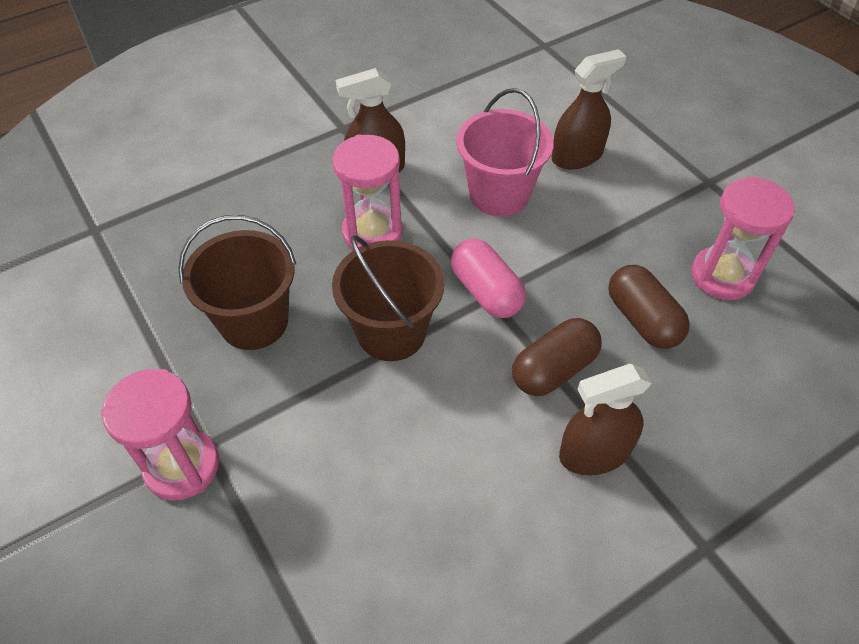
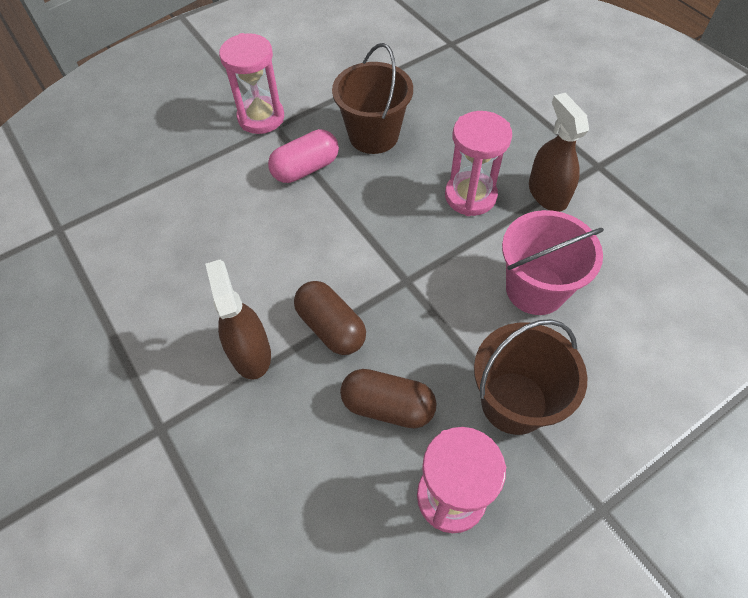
camera: 90 degrees right, 5 degrees up
brown bucket [332,235,444,361] -> brown bucket moved to [474,319,587,435]
pink capsule [451,239,526,318] -> pink capsule moved to [268,129,339,183]
brown spray bottle [552,49,627,170] -> none
brown capsule [608,265,690,349] -> brown capsule turned 45 degrees clockwise [340,369,437,429]

